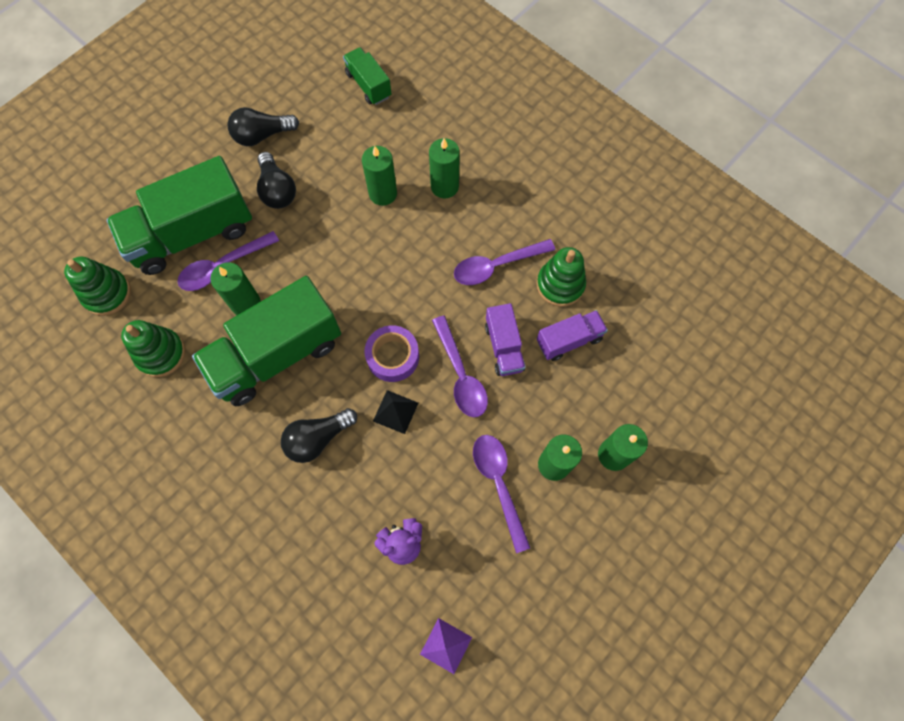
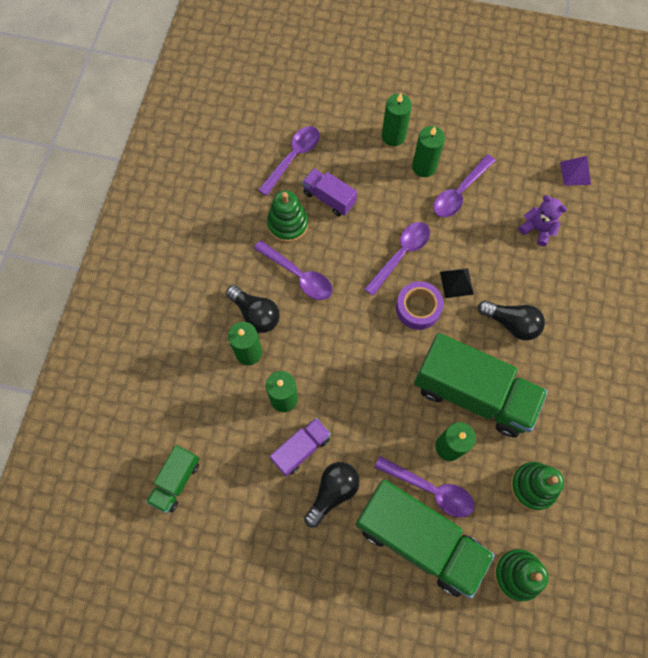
camera: 120 degrees left, 0 degrees up
black light bulb [227,107,299,146] -> black light bulb moved to [226,285,280,333]
purple truck [485,303,525,376] -> purple truck moved to [270,418,331,476]
none -> purple spoon [258,126,320,196]

